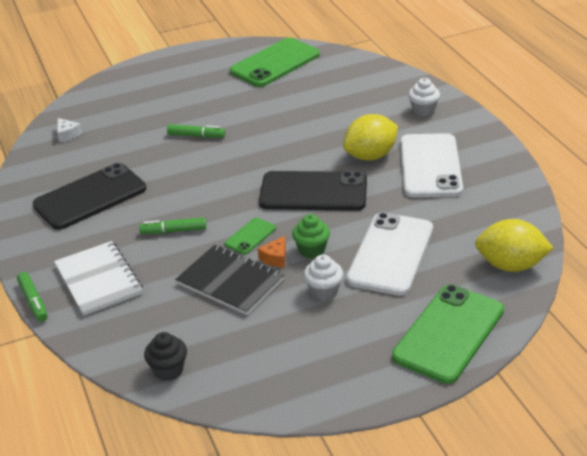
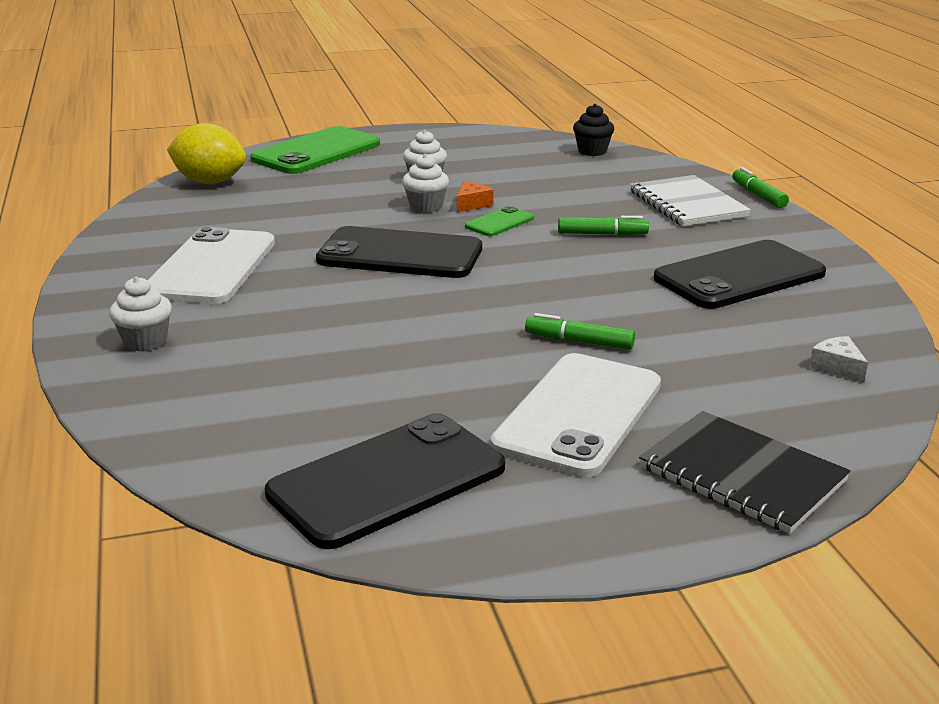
camera: 175 degrees left, 10 degrees down
black notebook [175,245,285,315] -> black notebook moved to [639,411,850,534]
green phone [230,38,320,87] -> black phone [265,413,505,549]
green cupcake [292,214,330,258] -> white cupcake [402,154,449,213]
yellow lemon [343,114,398,160] -> none
white phone [346,212,433,296] -> white phone moved to [490,353,661,477]

